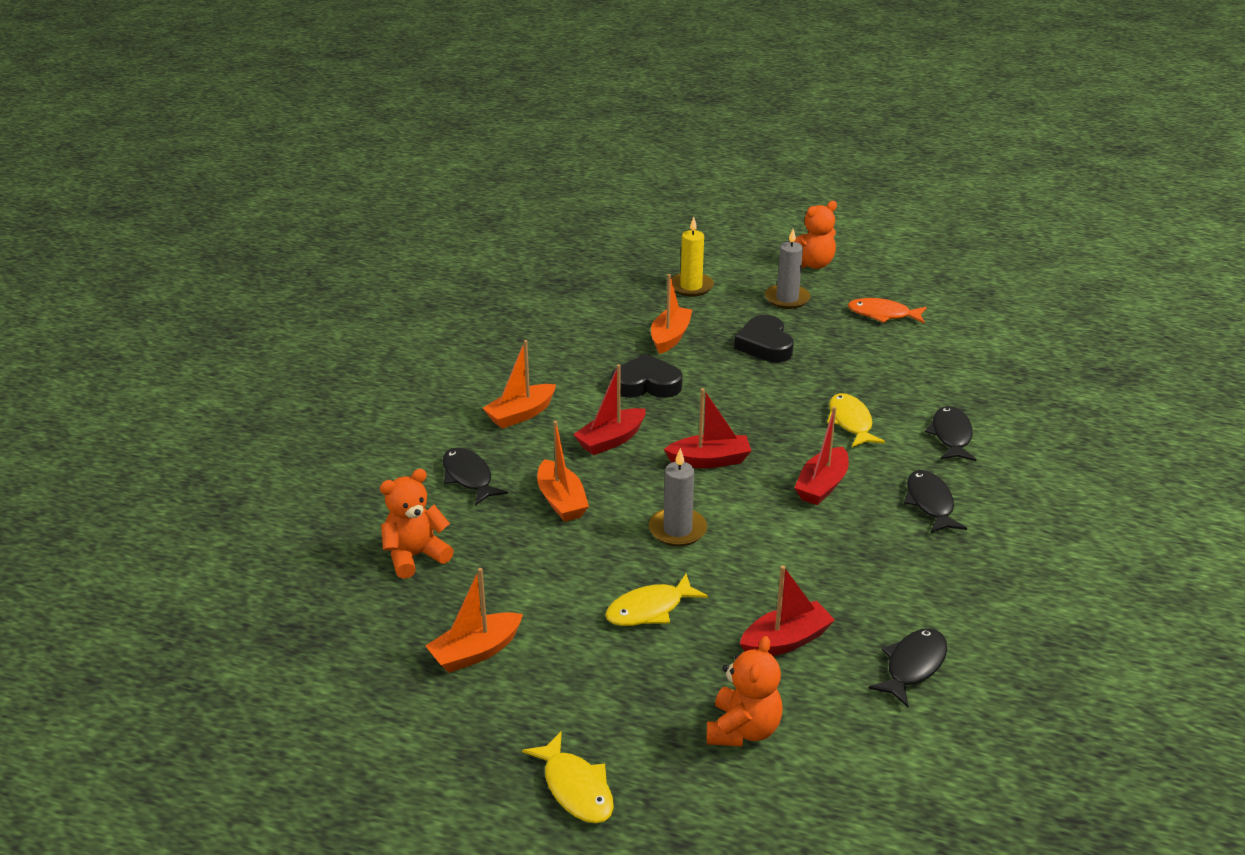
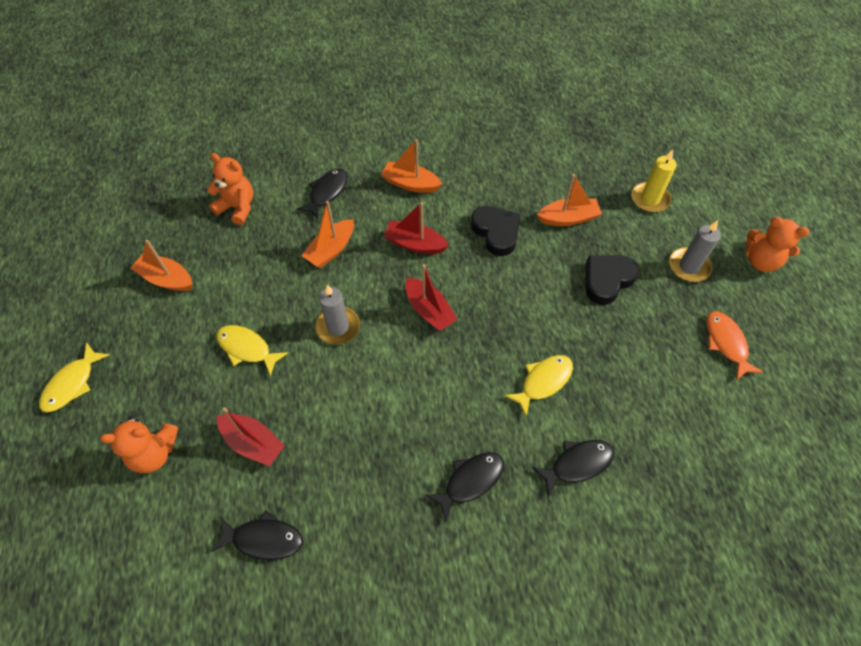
camera: 60 degrees right, 25 degrees up
red boat [794,406,849,505] -> none

